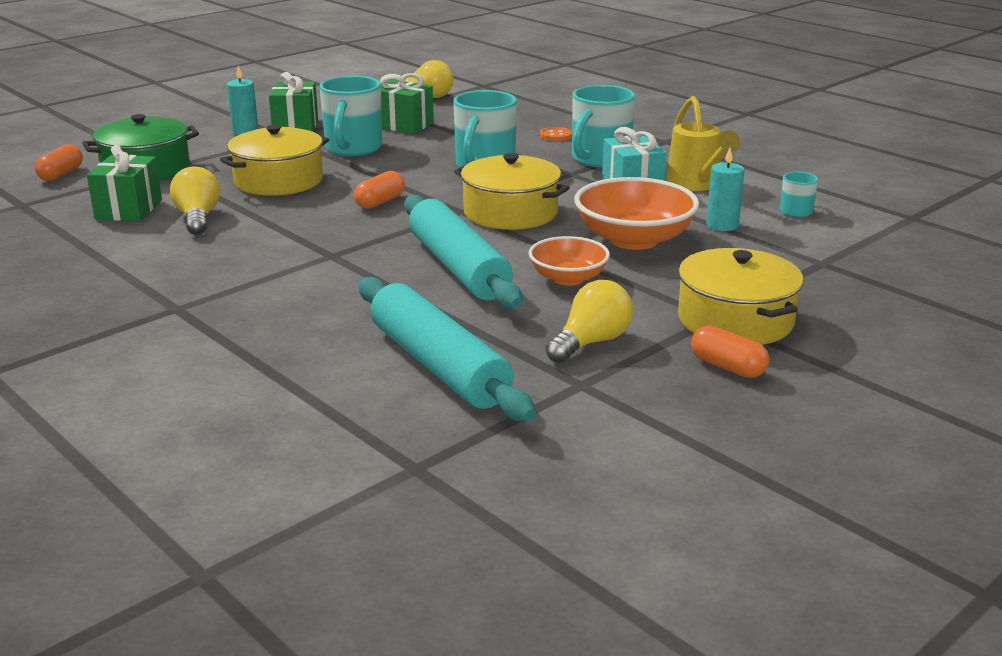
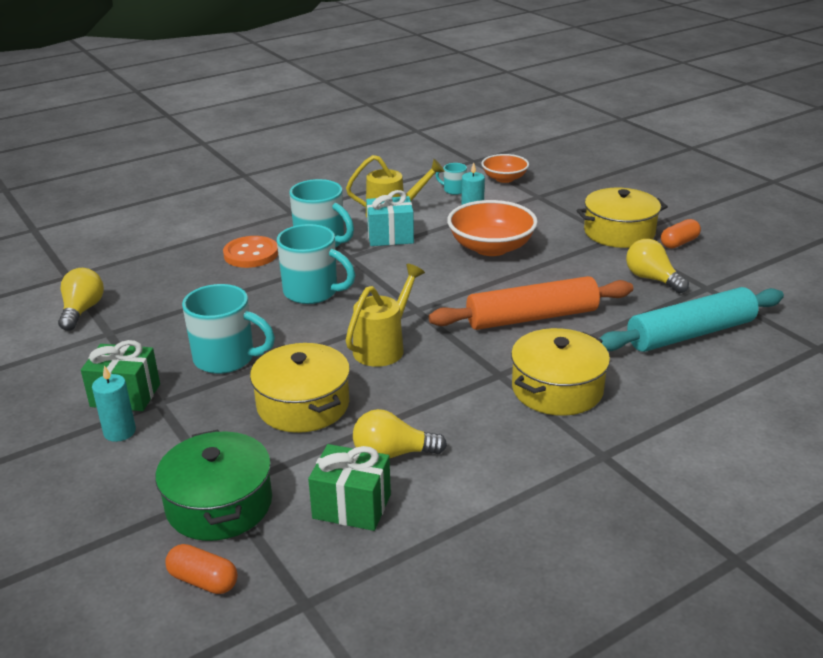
camera: 80 degrees left, 5 degrees up
orange capsule [354,171,405,209] -> yellow watering can [346,264,425,367]
green gift [380,73,434,134] -> none
turquoise rolling pin [404,195,523,309] -> orange rolling pin [429,276,633,330]
yellow pot [454,153,570,230] -> yellow pot moved to [511,328,610,416]
orange bowl [529,236,610,286] -> orange bowl moved to [481,154,529,183]
orange button [540,127,572,141] -> orange button [223,236,278,268], size x1.84

